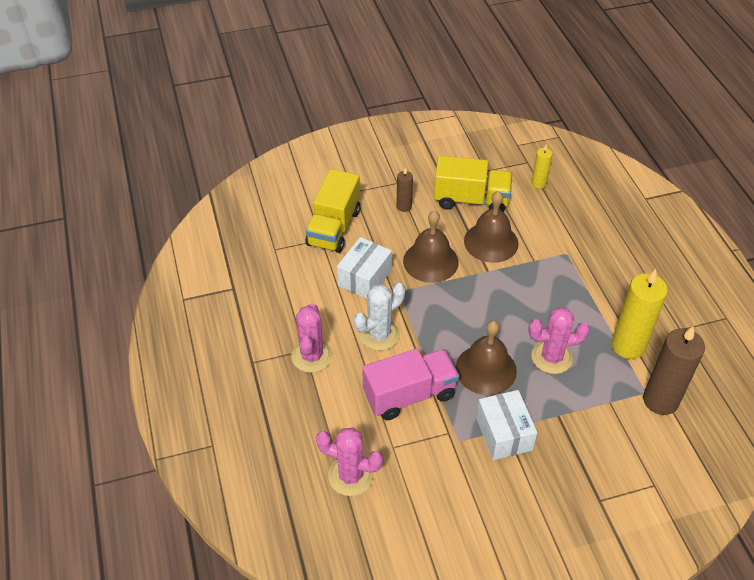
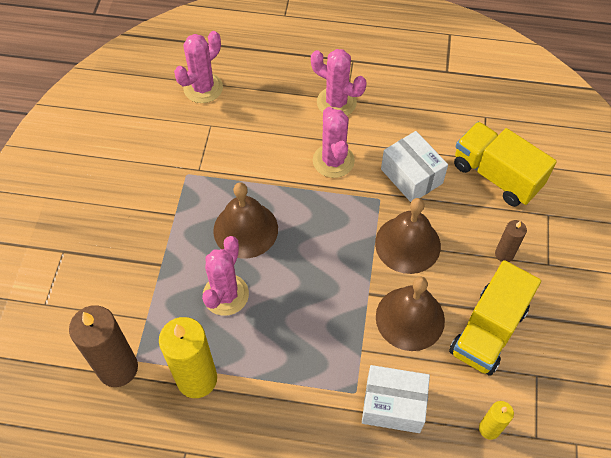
camera: 115 degrees right, 10 degrees up
white cactus [354,283,405,351] -> pink cactus [313,107,355,178]
pink truck [362,349,459,420] -> none
white box [476,390,537,460] -> white box moved to [362,365,430,433]

